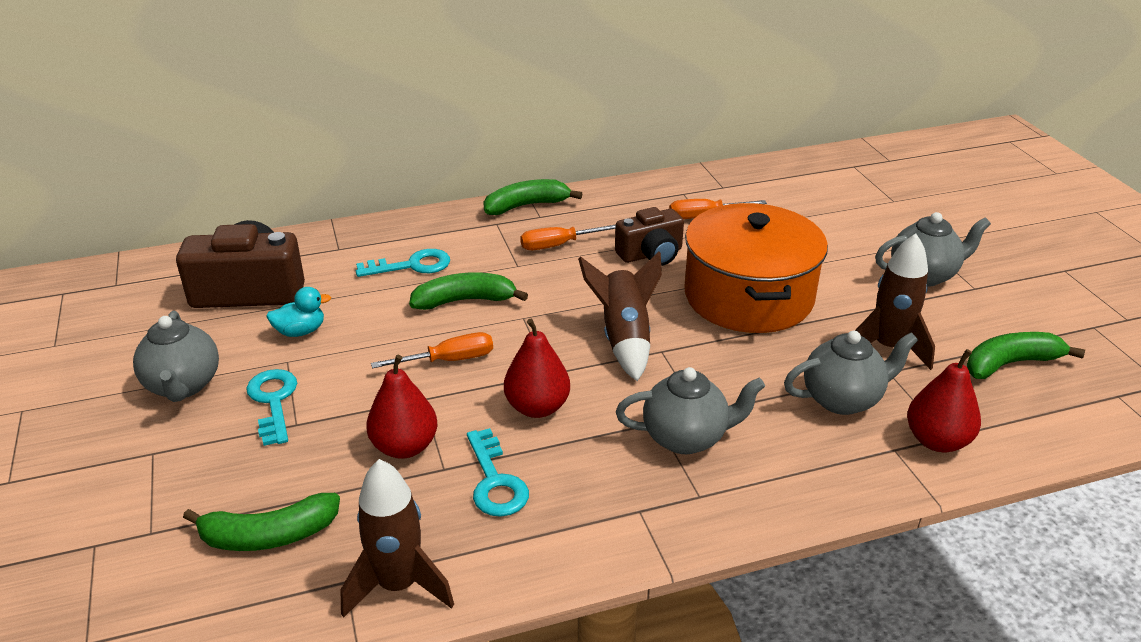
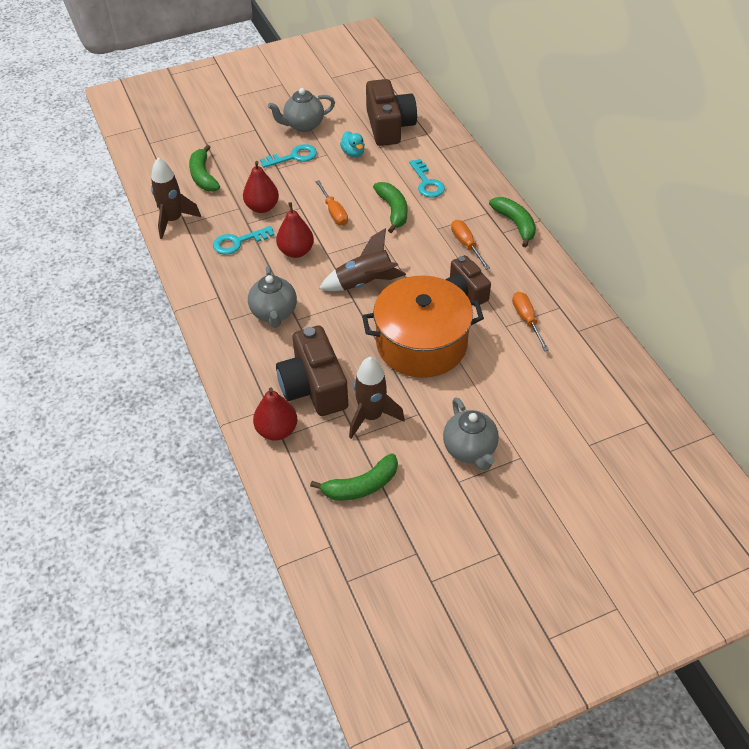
camera: 85 degrees right, 15 degrees up
grey teapot [784,331,918,415] -> brown camera [276,325,348,416]
green banana [967,332,1085,379] -> green banana turned 90 degrees clockwise [310,453,398,501]

